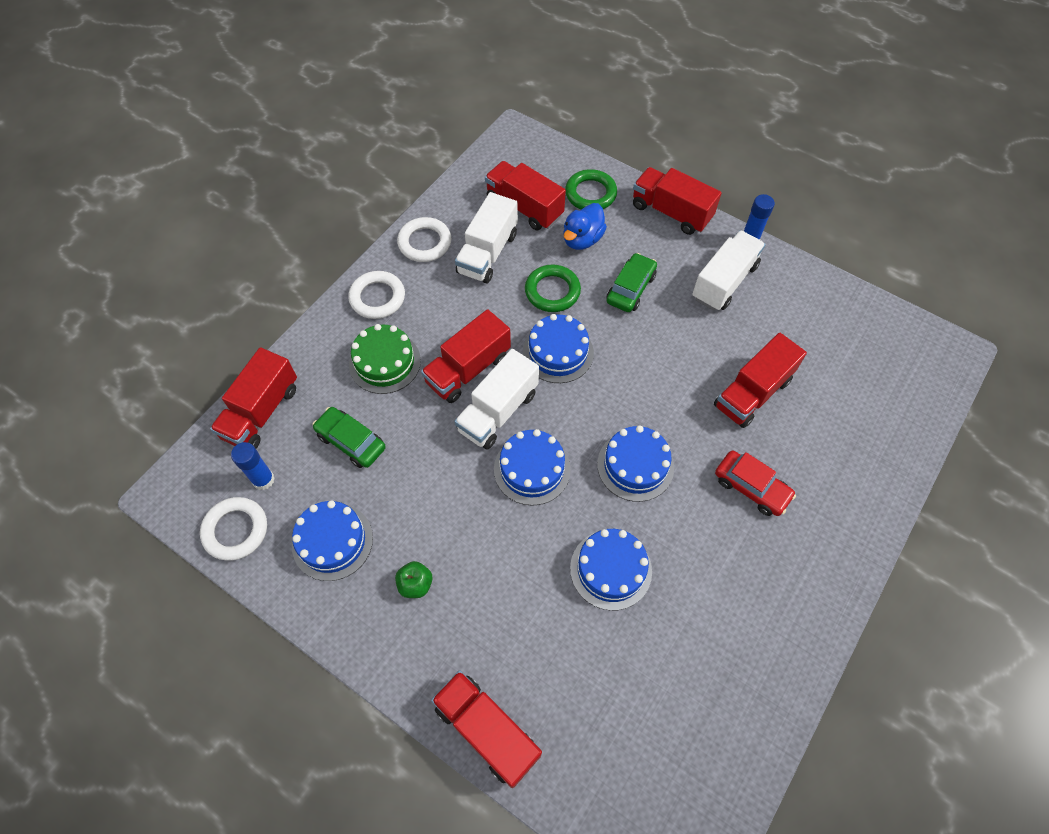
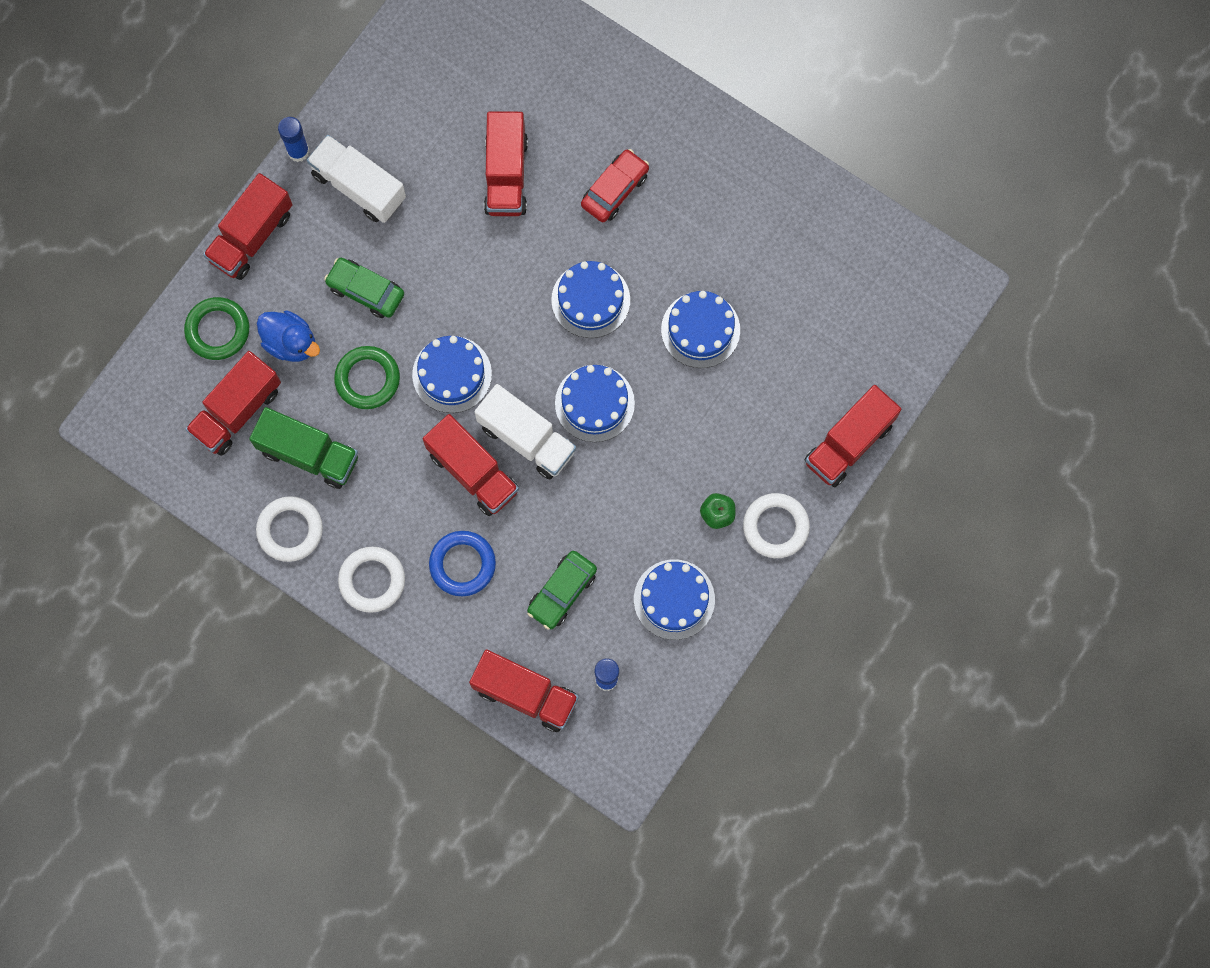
camera: 90 degrees left, 15 degrees up
white ring [200,497,267,561] -> white ring moved to [743,493,810,558]
green cake [349,324,421,394] -> blue ring [429,531,496,596]
white truck [455,192,518,284] -> green truck [249,407,358,489]
red truck [714,333,807,428] -> red truck turned 45 degrees clockwise [484,111,528,216]

